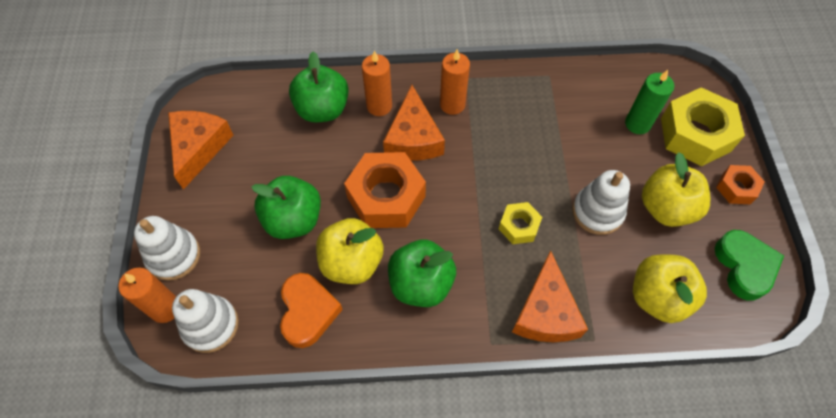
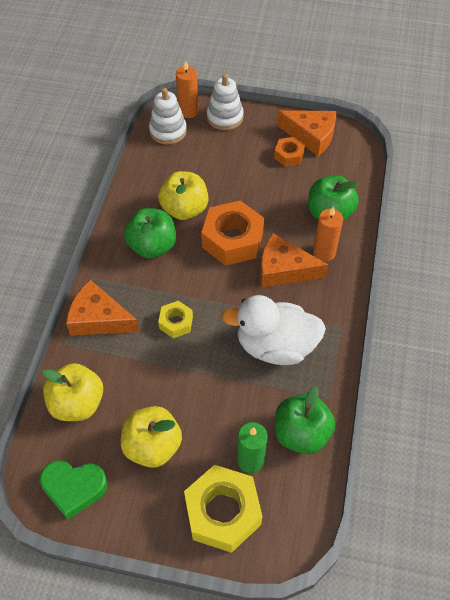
camera: 105 degrees right, 5 degrees down
green apple [252,176,321,239] -> green apple moved to [275,386,335,454]
orange heart [280,273,343,348] -> none
orange candle [440,49,470,115] -> none
white stacking toy [572,170,630,235] -> none
orange nut [716,165,765,204] -> orange nut moved to [274,137,305,167]
none -> white duck [222,295,326,365]

